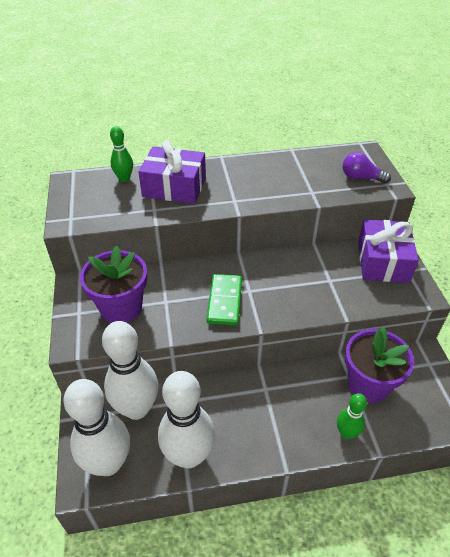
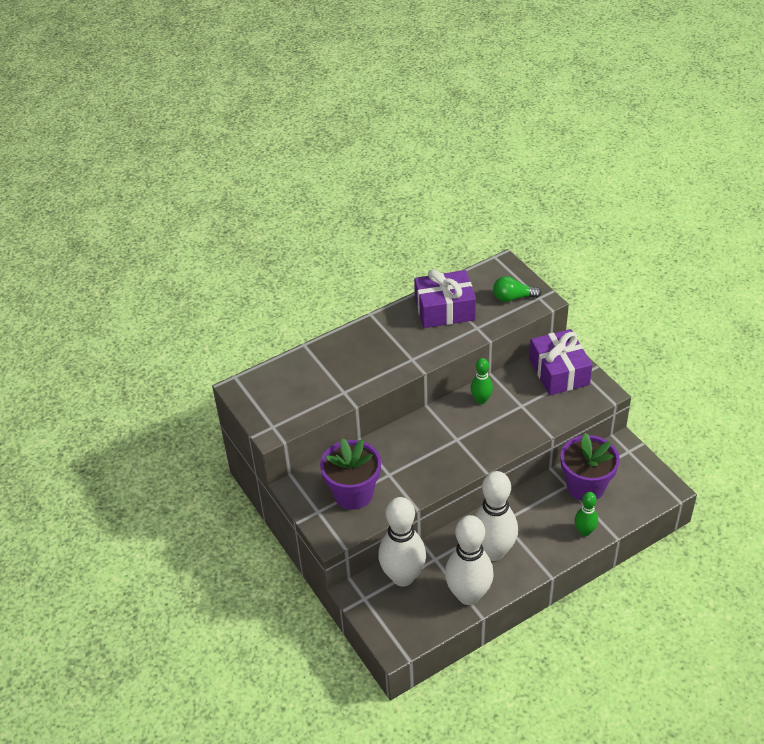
camera: 20 degrees left, 0 degrees up
white bowling pin [63,379,130,476] -> white bowling pin moved to [474,471,518,561]
green bowling pin [110,126,133,182] -> green bowling pin moved to [470,358,493,404]
purple gift [138,140,206,204] -> purple gift moved to [414,269,476,328]
green domino [206,274,242,326] -> none
purple light bulb [343,152,391,183] -> green light bulb [493,276,541,302]

